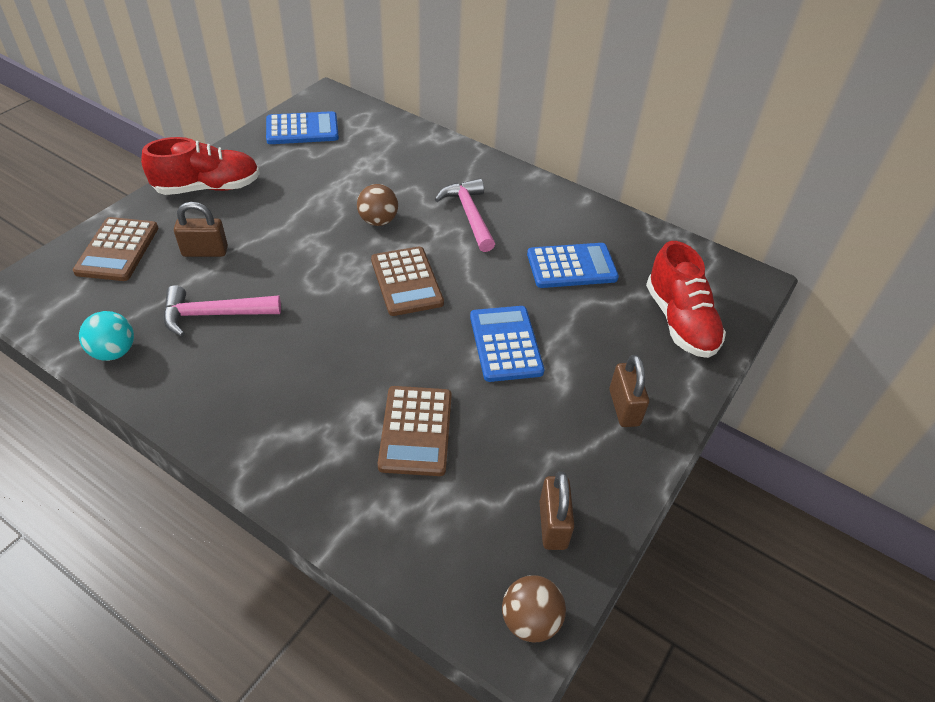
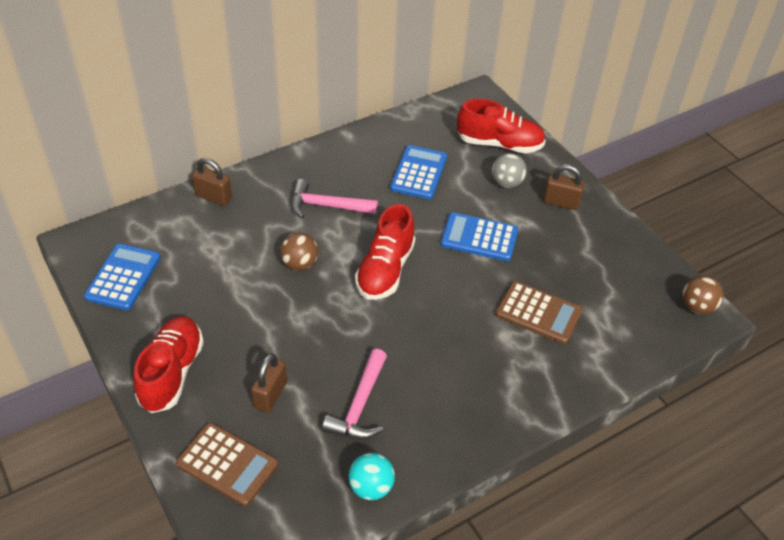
camera: 65 degrees left, 0 degrees up
brown calculator [371,246,444,316] -> red shoe [355,204,415,300]
brown padlock [539,471,575,550] -> brown padlock moved to [192,158,232,206]
none -> grey ball [492,153,527,188]

